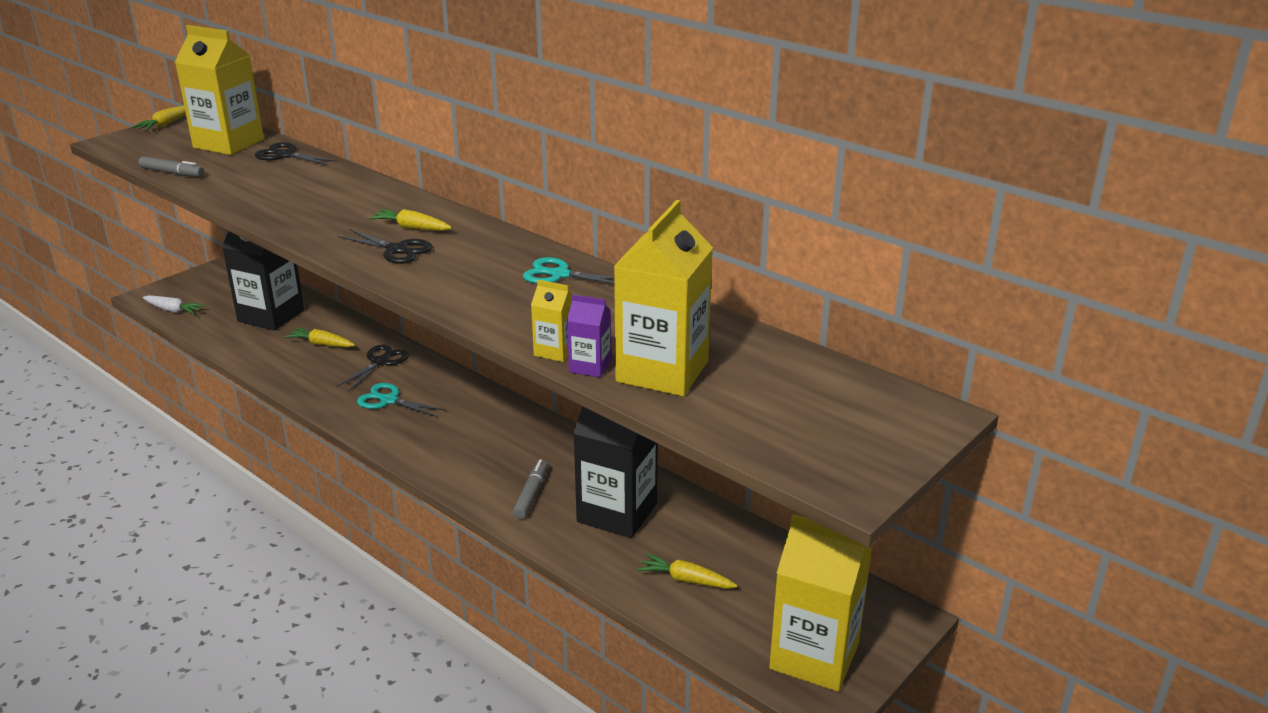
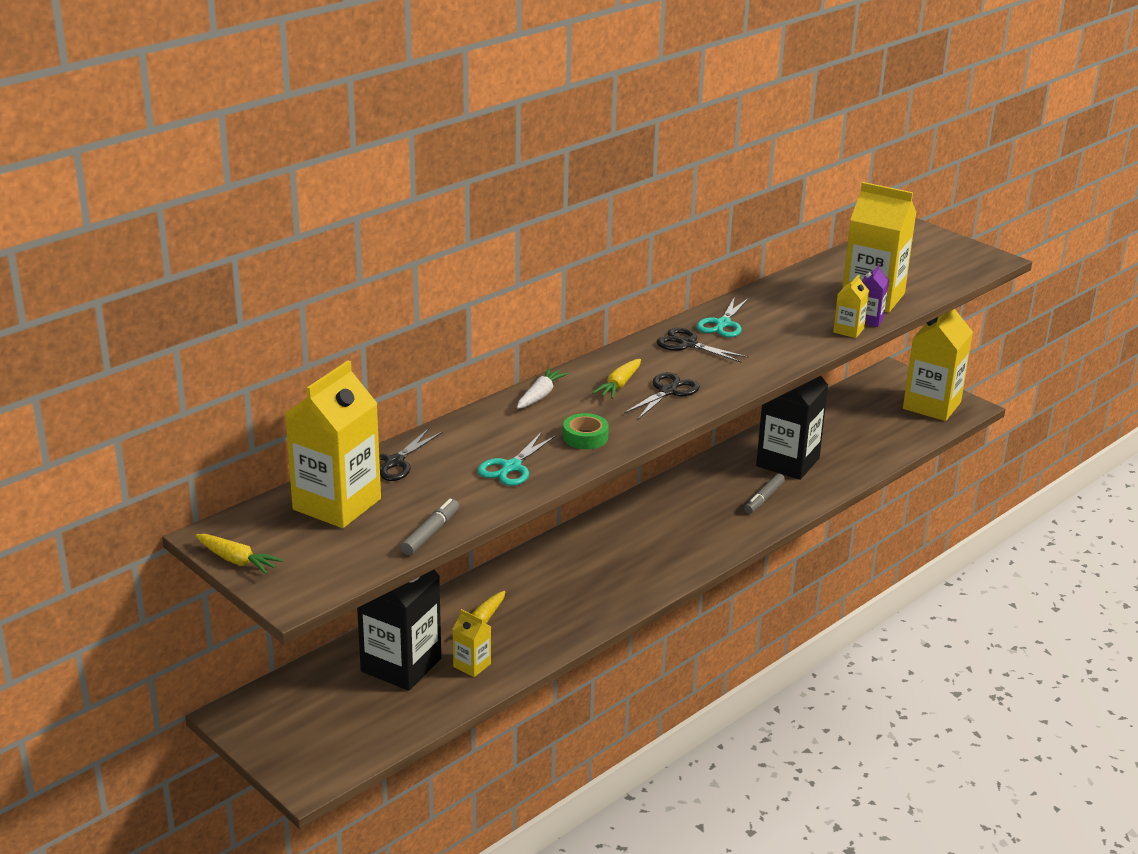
camera: 85 degrees left, 0 degrees up
white carrot [142,295,206,315] -> white carrot moved to [517,368,569,409]
black scissors [336,345,409,391] -> black scissors moved to [656,328,748,362]
turquoise scissors [357,383,446,417] -> turquoise scissors moved to [477,432,556,486]
grey marker [512,459,548,519] -> grey marker turned 75 degrees counterclockwise [744,473,785,514]
yellow carrot [637,553,737,589] -> none
none -> yellow carton [453,609,491,677]
none -> green tape [563,413,609,449]

